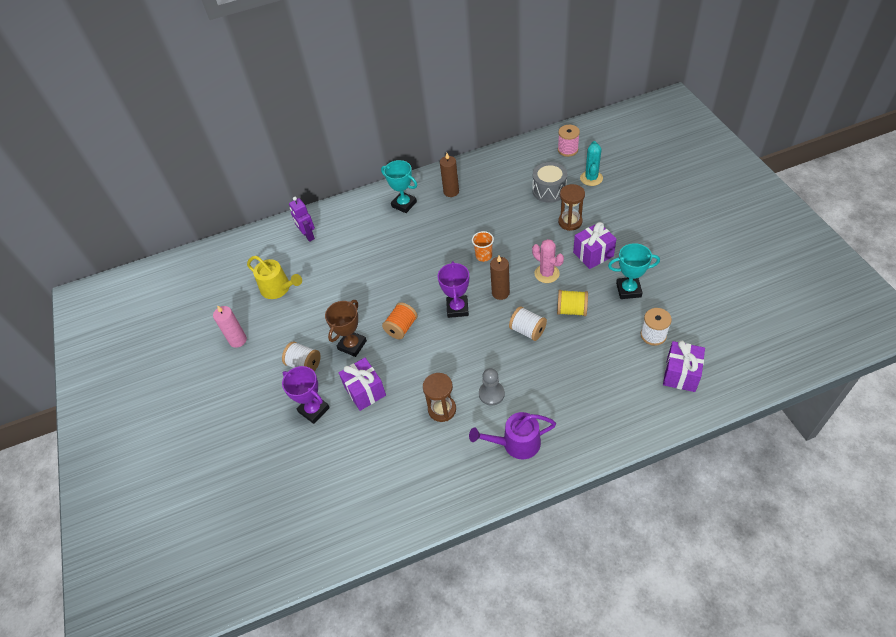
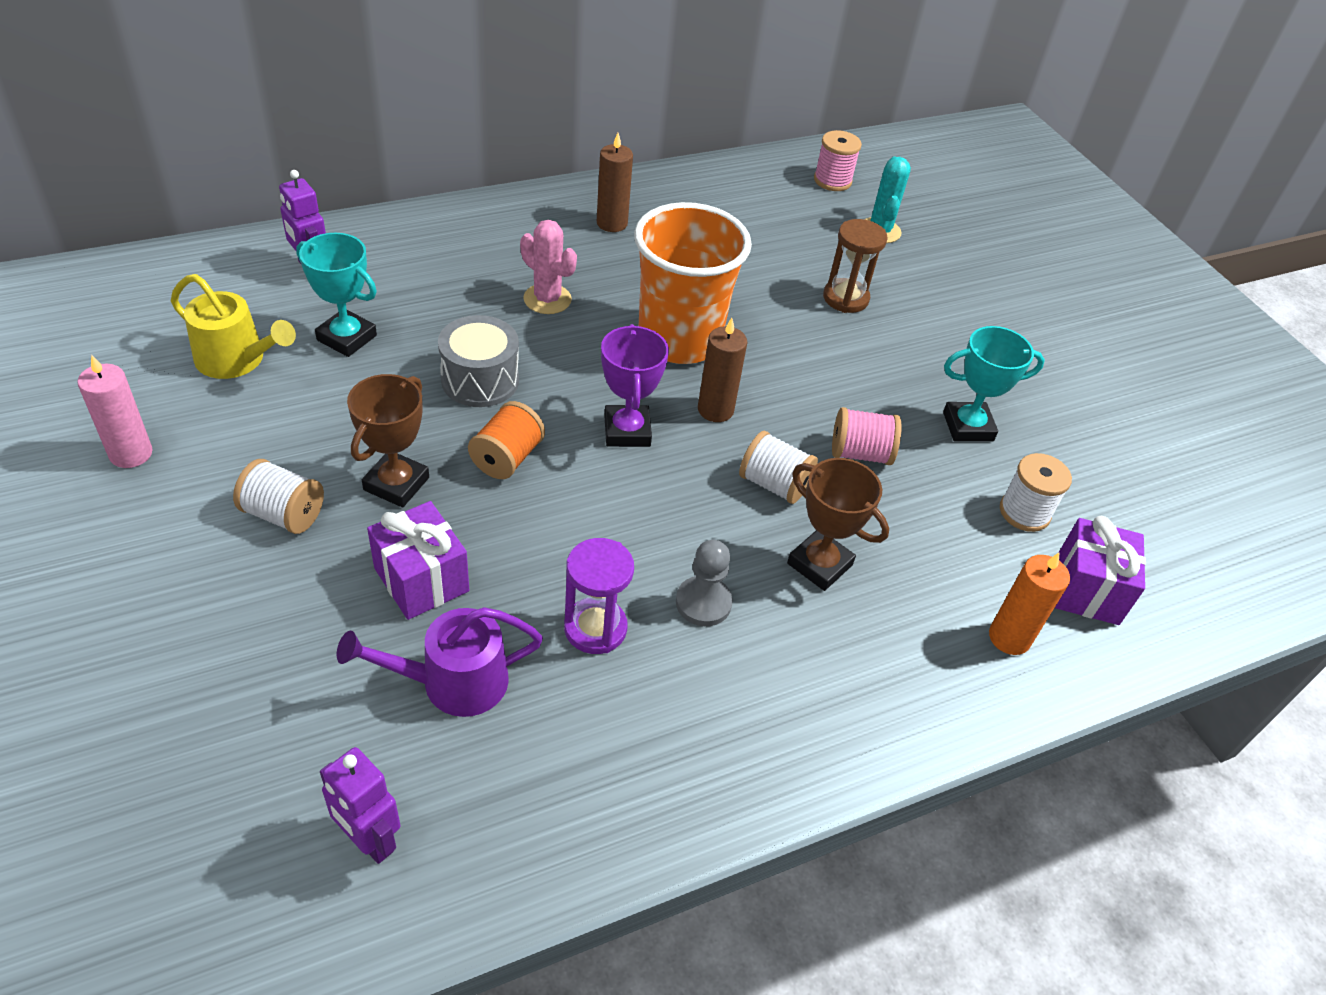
camera: 15 degrees left, 5 degrees down
purple trophy [282,366,330,424] -> none
turquoise trophy [381,160,417,213] -> turquoise trophy moved to [296,233,377,357]
brown hourglass [423,373,456,422] -> purple hourglass [564,538,634,654]
purple watering can [469,412,556,459] -> purple watering can moved to [337,607,543,717]
orange cup [472,231,494,262] -> orange cup [634,202,752,364], size x2.48
grey drum [532,162,567,203] -> grey drum moved to [438,315,519,407]
pink cactus [532,239,564,283] -> pink cactus moved to [520,220,577,314]
yellow spool [557,290,588,316] -> pink spool [832,407,902,465]
purple gift [573,222,616,269] -> none
none -> purple robot [320,747,400,864]
none -> brown trophy [787,458,889,591]
none -> orange candle [989,553,1070,655]

